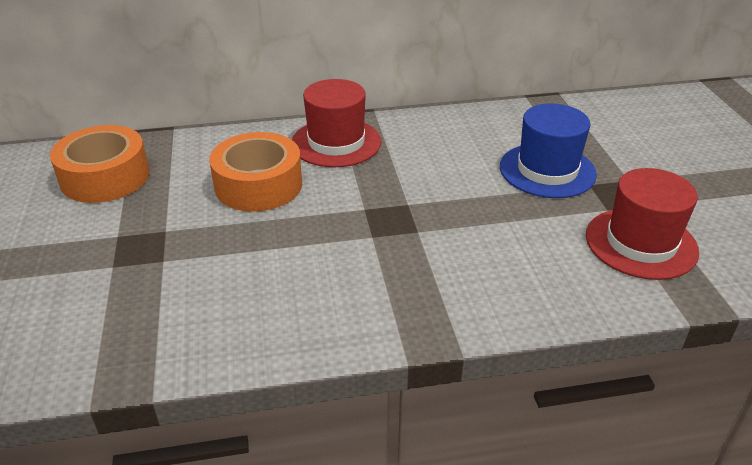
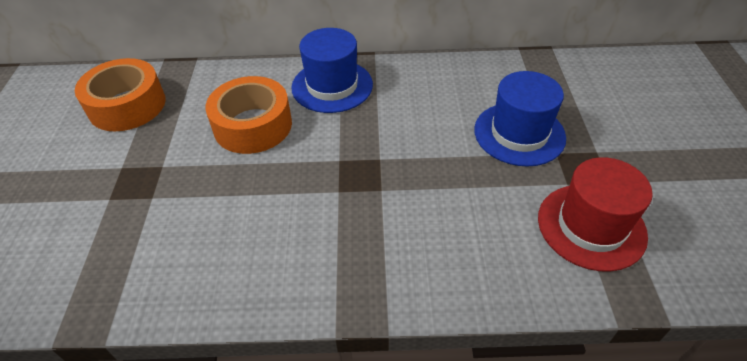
camera: 10 degrees right, 10 degrees up
red hat [292,79,381,167] -> blue hat [291,28,373,113]

